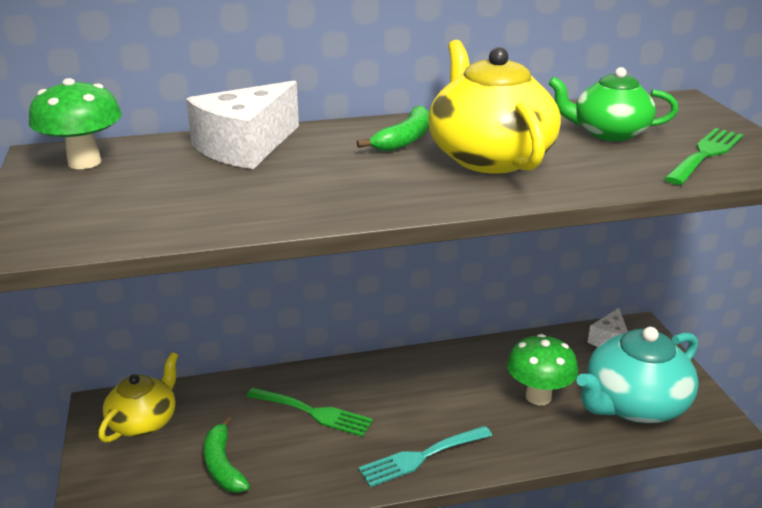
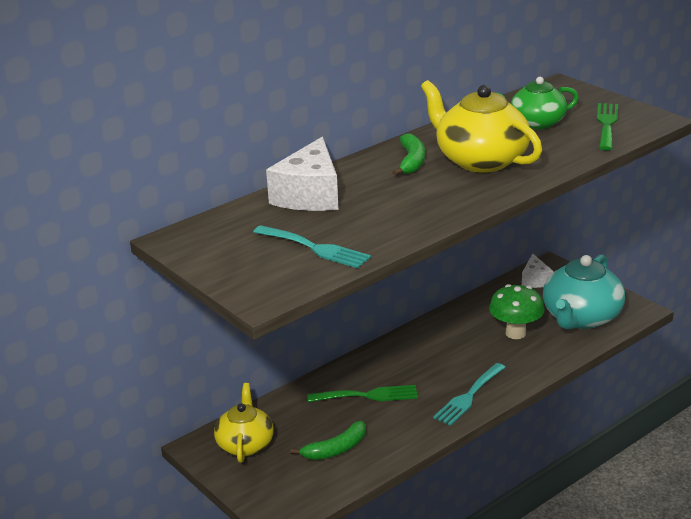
camera: 25 degrees left, 0 degrees up
green mushroom [29,78,122,169] -> none
green banana [204,416,250,493] -> green banana turned 75 degrees counterclockwise [290,421,366,460]
none -> turquoise fork [253,225,371,268]

